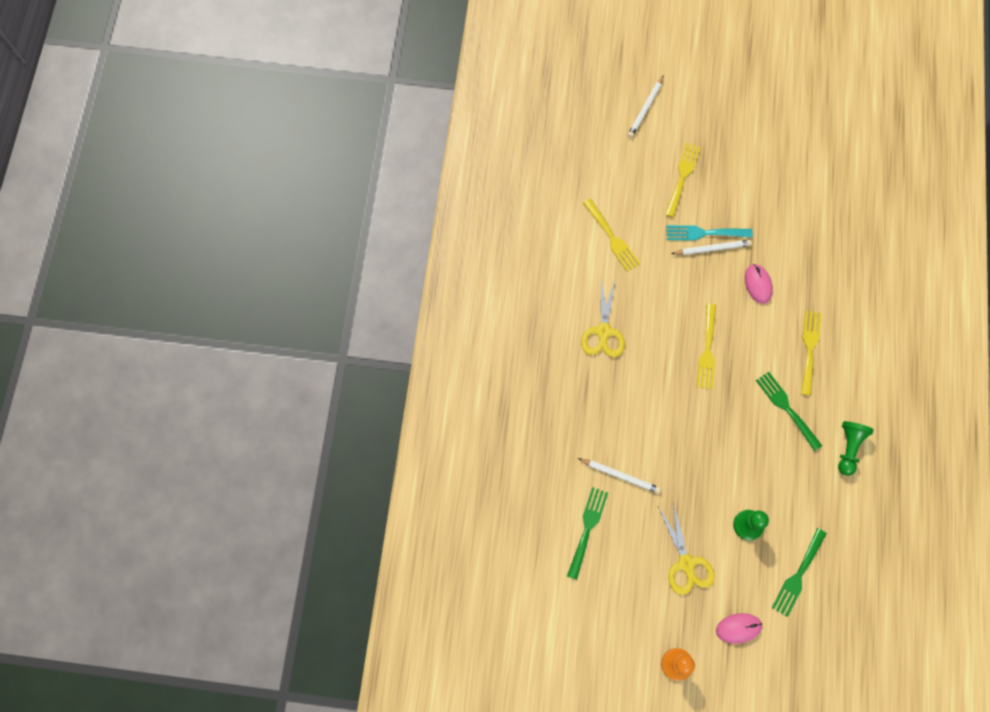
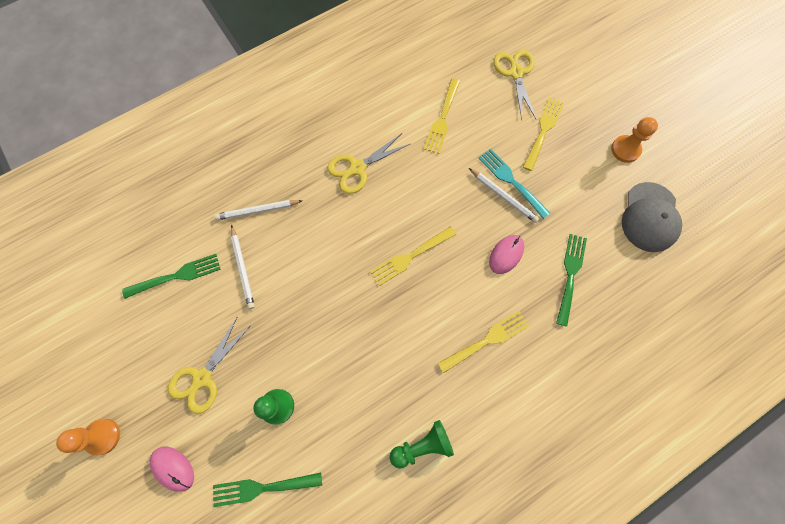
camera: 50 degrees right, 0 degrees up
white pencil [628,75,664,138] -> white pencil moved to [214,200,302,220]
yellow fork [665,142,701,217] -> yellow fork turned 45 degrees counterclockwise [523,97,564,171]
green fork [756,372,822,451] -> green fork moved to [556,234,587,327]
none -> yellow scissors [493,50,536,120]
none -> orange pawn [611,117,658,163]
none -> grey cap [622,182,682,252]

